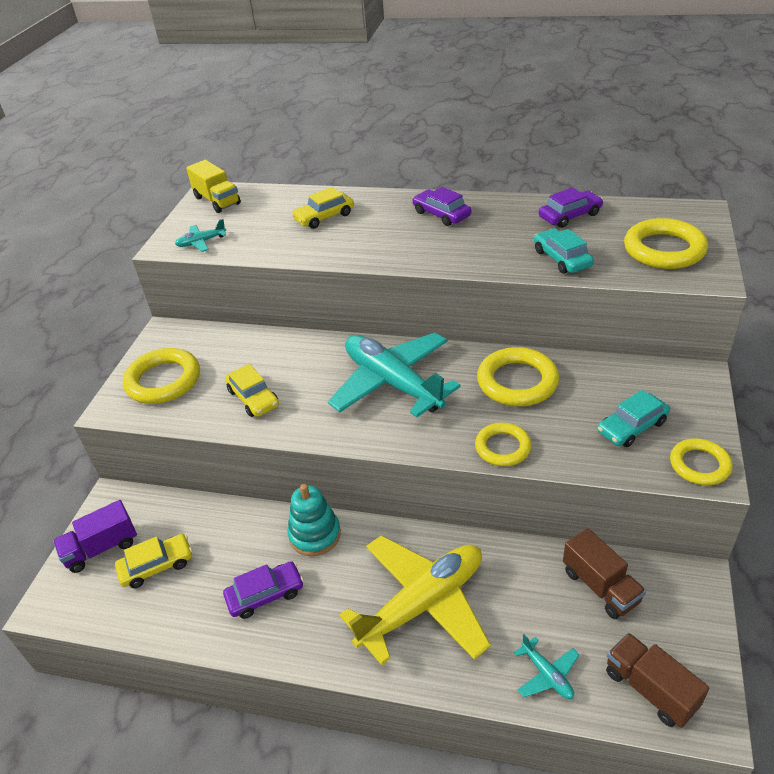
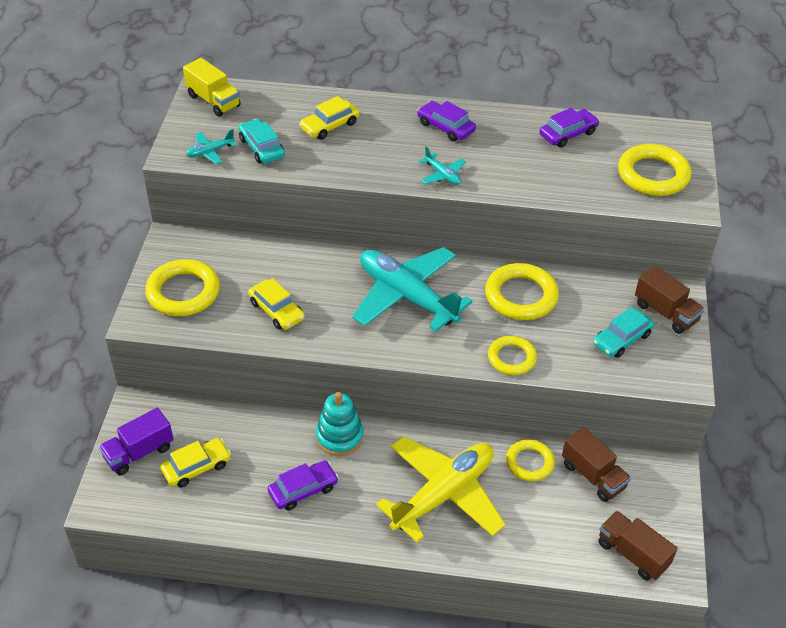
camera: 10 degrees left, 5 degrees up
turquoise plane [514,634,579,699] -> turquoise plane moved to [419,147,466,185]
turquoise car [534,228,594,274] -> turquoise car moved to [238,119,285,164]
yellow ring [670,438,733,485] -> yellow ring moved to [506,439,555,481]
none -> brown truck [635,266,704,334]

